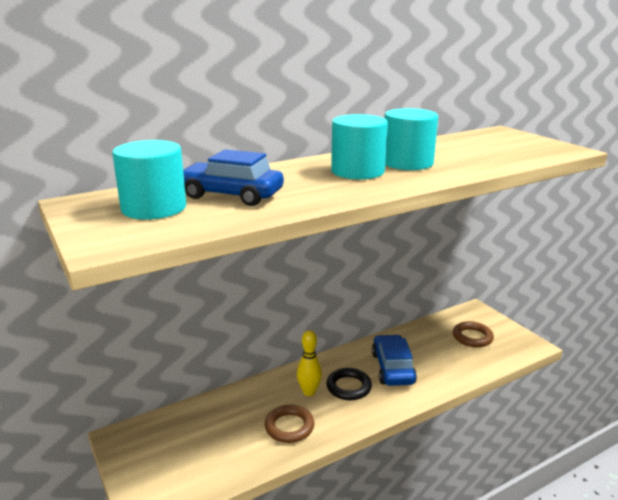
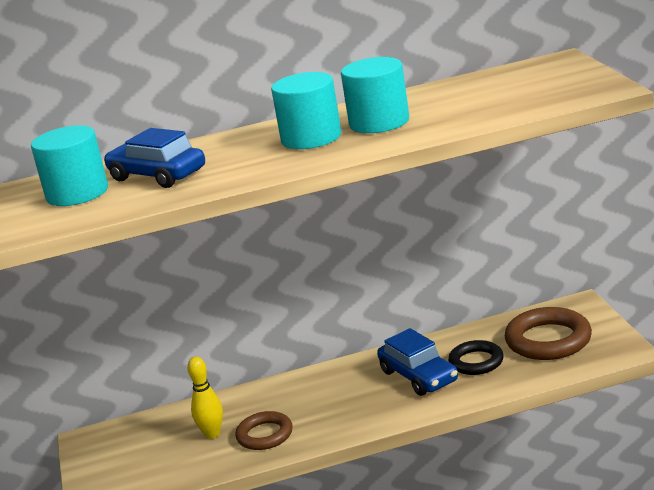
camera: 20 degrees right, 0 degrees up
yellow bowling pin [297,330,322,396] -> yellow bowling pin moved to [187,357,223,439]
black ring [326,368,372,400] -> black ring moved to [448,340,504,375]
blue car [372,335,417,386] -> blue car turned 135 degrees clockwise [377,328,458,396]
brown ring [453,321,494,347] -> brown ring [505,307,592,360], size x1.57

